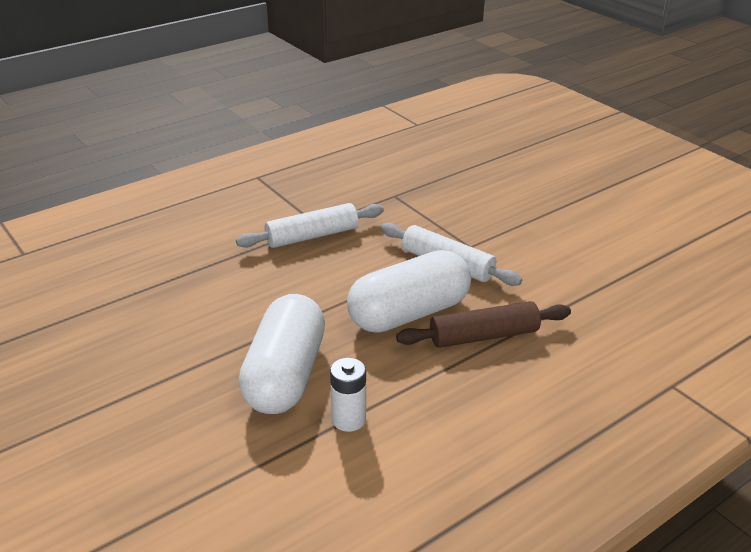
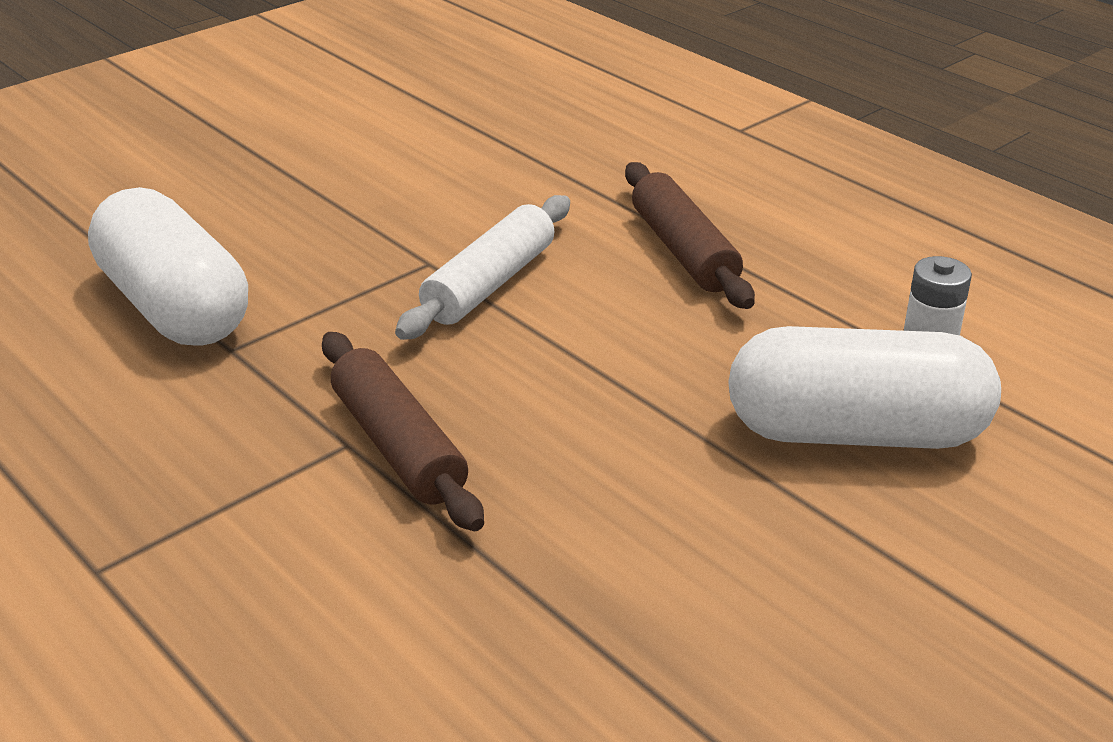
camera: 95 degrees left, 0 degrees up
white rolling pin [236,203,384,248] -> brown rolling pin [322,332,484,531]
white capsule [347,250,471,333] -> white capsule moved to [88,187,248,346]

